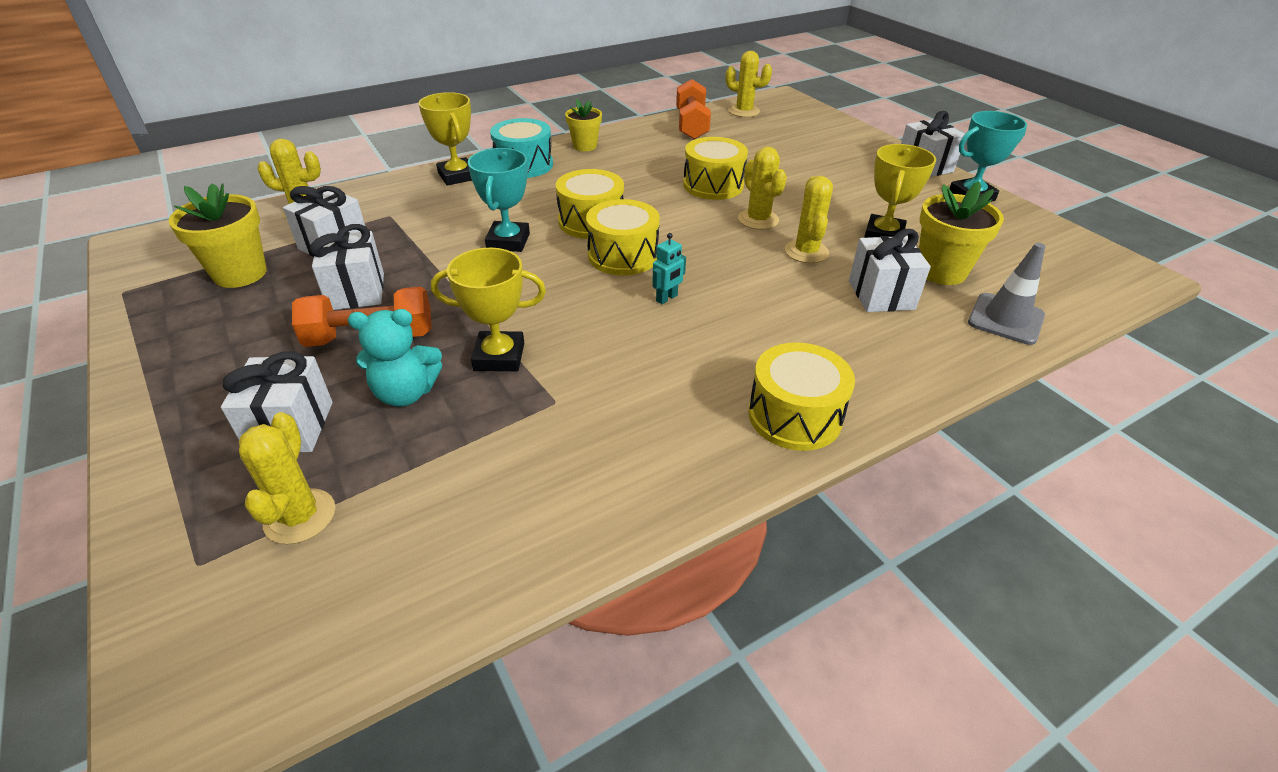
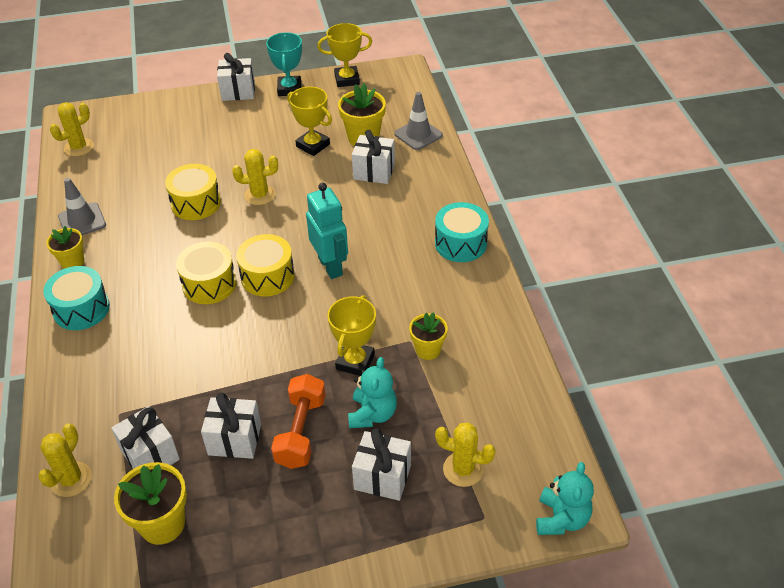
camera: 70 degrees left, 5 degrees up
yellow trophy [418,92,472,186] -> yellow trophy moved to [317,23,372,87]
turquoise trophy [468,148,530,252] -> none
turquoise robot [652,233,686,304] -> turquoise robot [306,183,348,279], size x2.13
orange dumbbell [676,79,711,139] -> none
yellow drum [749,342,855,451] -> turquoise drum [435,202,489,262]
yellow cactus [785,176,833,263] -> none
none -> grey traffic cone [58,178,106,235]
none -> yellow flower pot [409,312,448,360]
none -> turquoise teddy bear [536,462,594,535]

